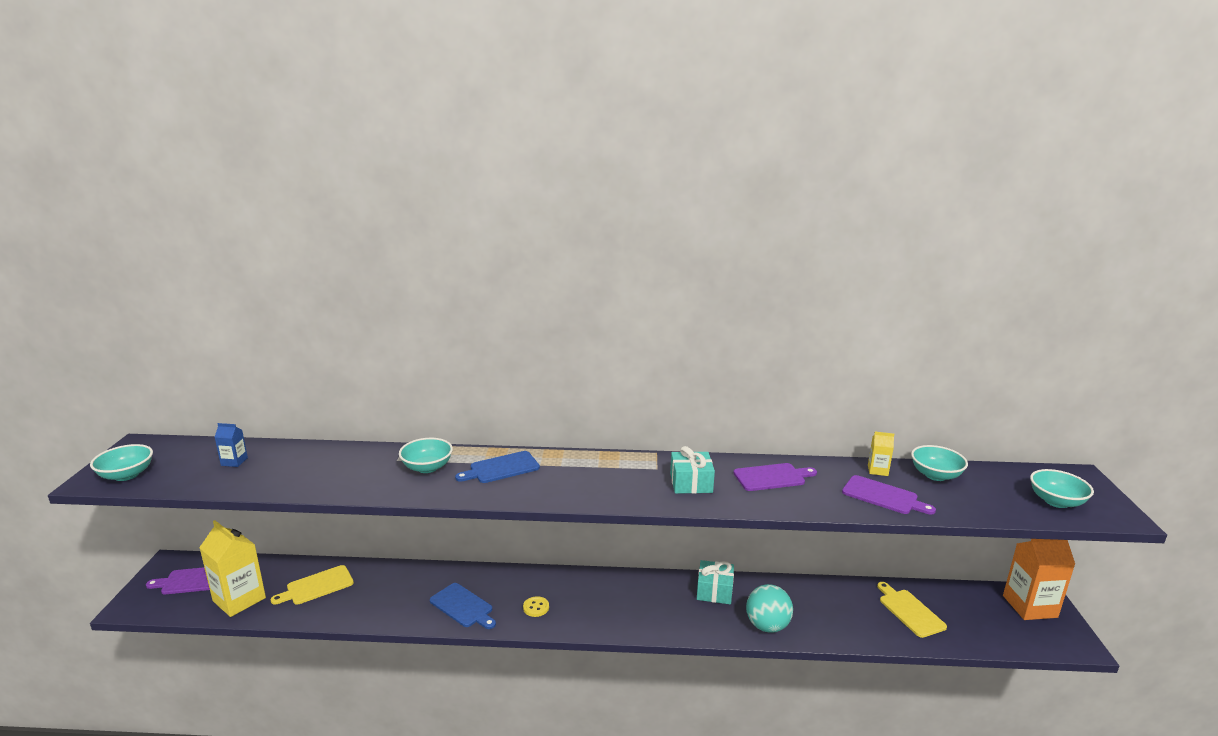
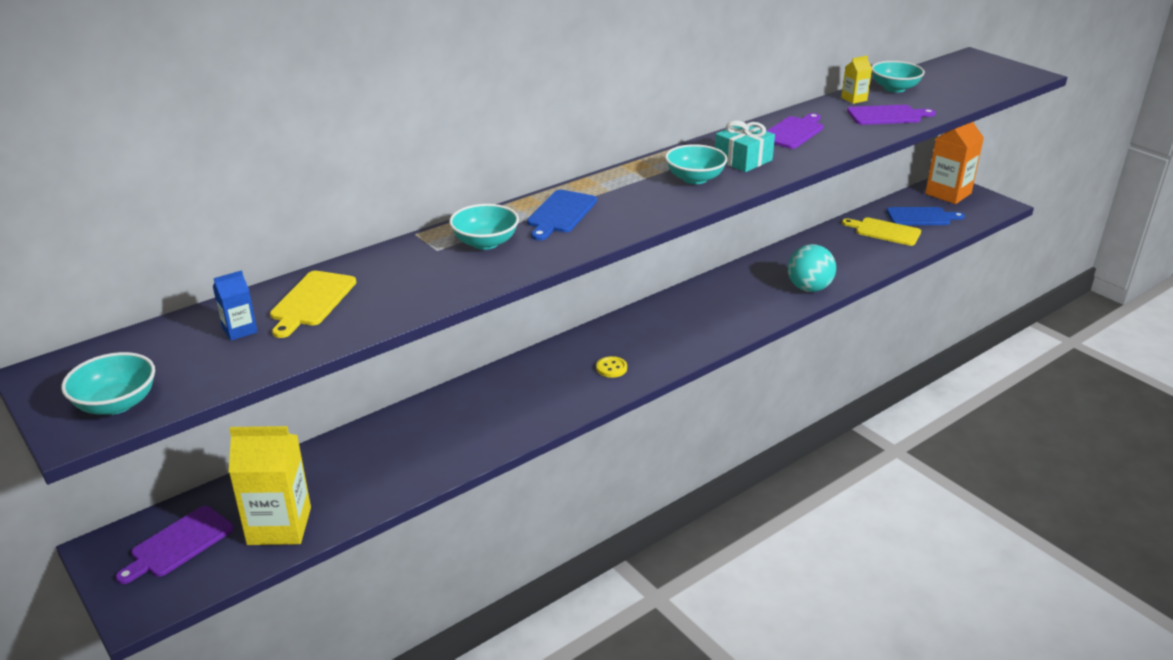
camera: 40 degrees left, 10 degrees up
yellow cutting board [271,565,354,605] -> yellow cutting board moved to [270,271,356,338]
blue cutting board [430,583,496,629] -> blue cutting board moved to [886,207,965,225]
turquoise gift [697,560,734,604] -> none
turquoise bowl [1030,469,1094,508] -> turquoise bowl moved to [665,144,728,184]

